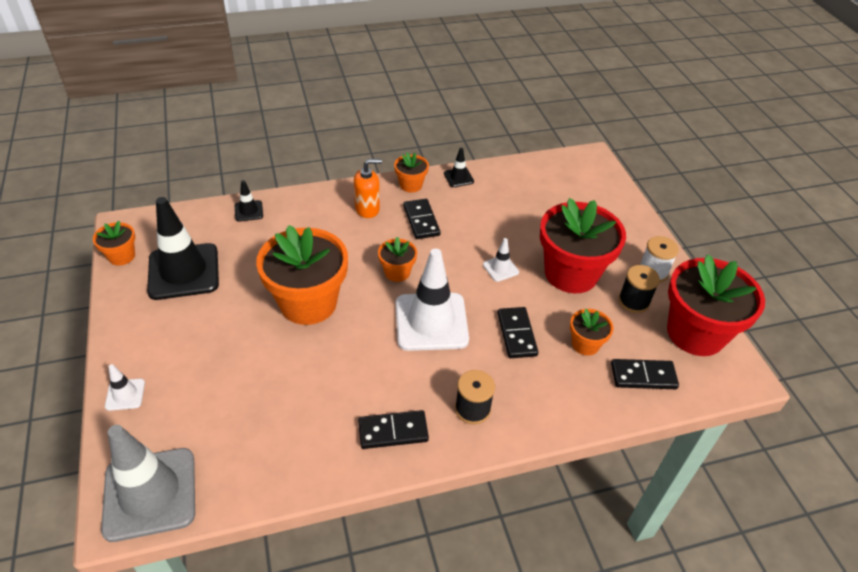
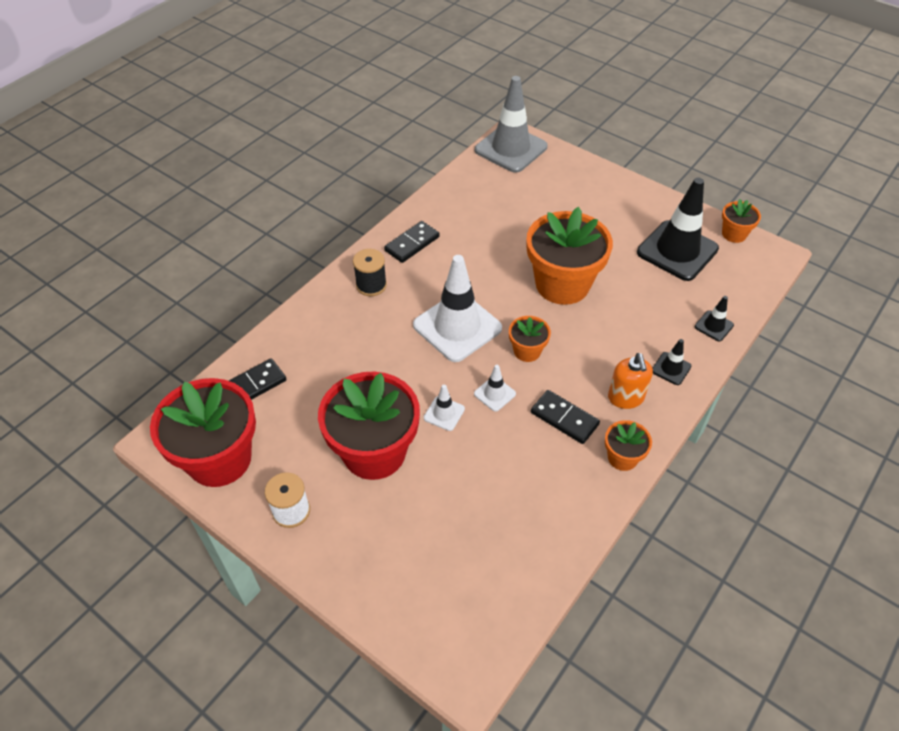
camera: 145 degrees right, 5 degrees up
white traffic cone [105,364,145,411] -> white traffic cone moved to [474,365,516,412]
orange soap dispenser [354,159,382,218] -> orange soap dispenser turned 45 degrees counterclockwise [608,353,653,409]
black traffic cone [444,148,474,187] -> black traffic cone moved to [652,339,691,385]
black domino [497,307,538,358] -> none
orange flower pot [570,309,613,356] -> none
black spool [618,265,660,313] -> none

